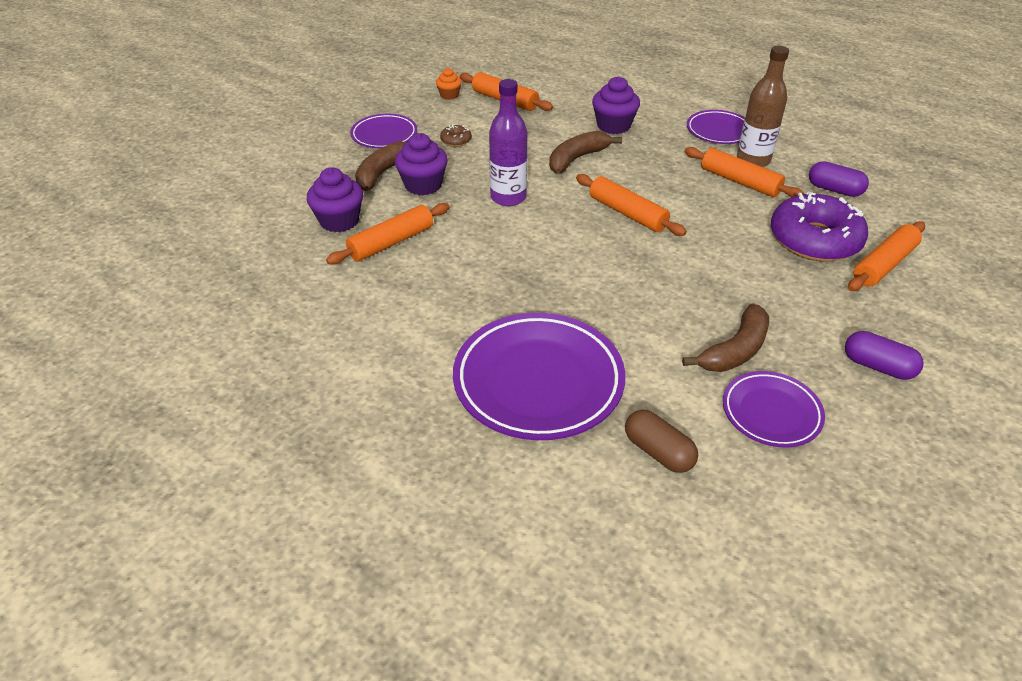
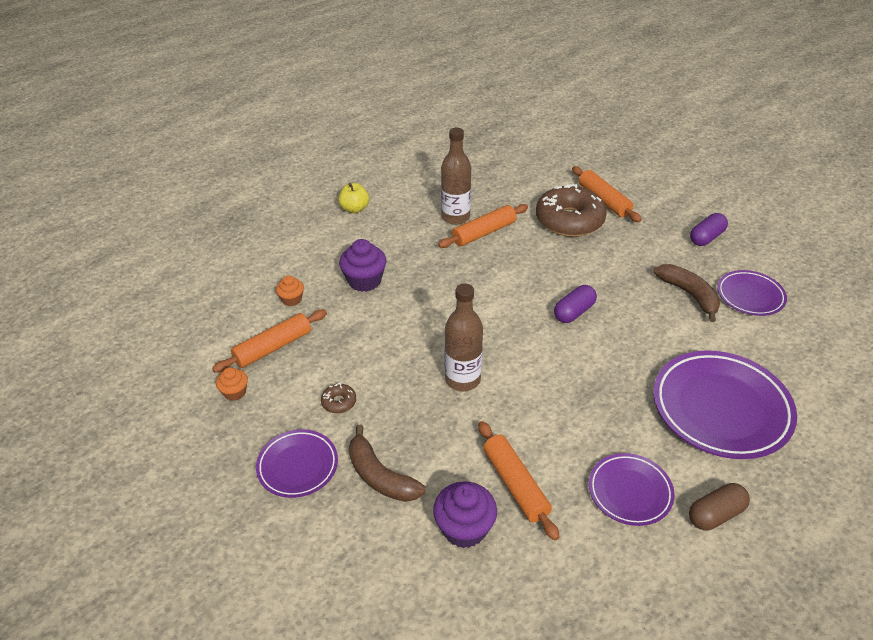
camera: 75 degrees left, 0 degrees up
purple cupcake [395,133,448,195] -> none
purple bottle [489,79,527,206] -> brown bottle [445,283,483,391]
brown banana [549,131,622,173] -> none
orange rolling pin [576,174,687,236] -> none
brown capsule [625,410,698,473] -> brown capsule moved to [689,483,750,530]
purple plate [687,110,745,144] -> purple plate moved to [589,453,674,526]
purple donut [771,191,868,262] -> brown donut [536,184,607,237]
purple capsule [809,161,869,197] -> purple capsule moved to [554,285,597,323]
none -> orange cupcake [276,275,304,306]
none -> yellow apple [338,183,369,213]

